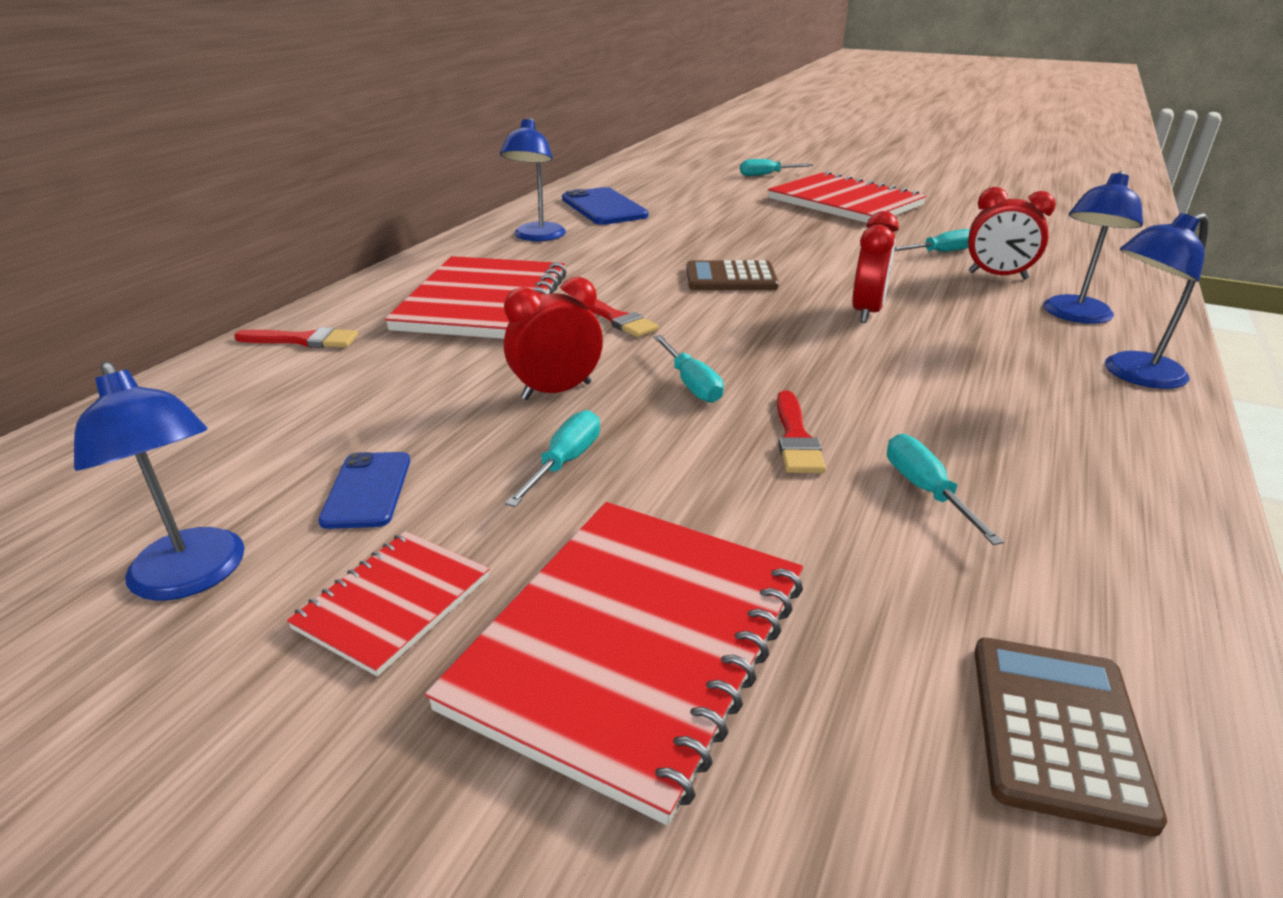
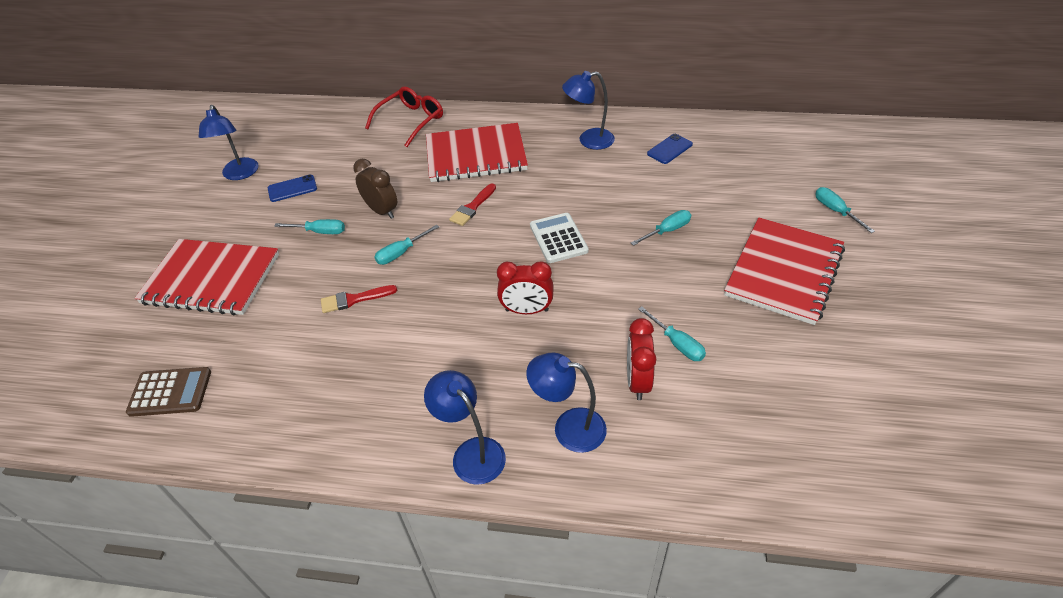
camera: 75 degrees right, 15 degrees up
blue lamp [74,362,245,601] -> blue lamp turned 45 degrees counterclockwise [198,105,259,180]
red brush [234,327,358,348] -> red glasses [365,86,443,147]
red notebook [287,531,490,677] -> none
red clock [504,277,603,400] -> brown clock [353,159,397,219]
blue phone [562,187,648,225] -> blue phone [647,134,693,164], size x0.59
brown calculator [686,260,779,290] -> white calculator [530,213,589,263]
turquoise screwdriver [887,434,1004,545] -> turquoise screwdriver moved to [631,210,691,246]

